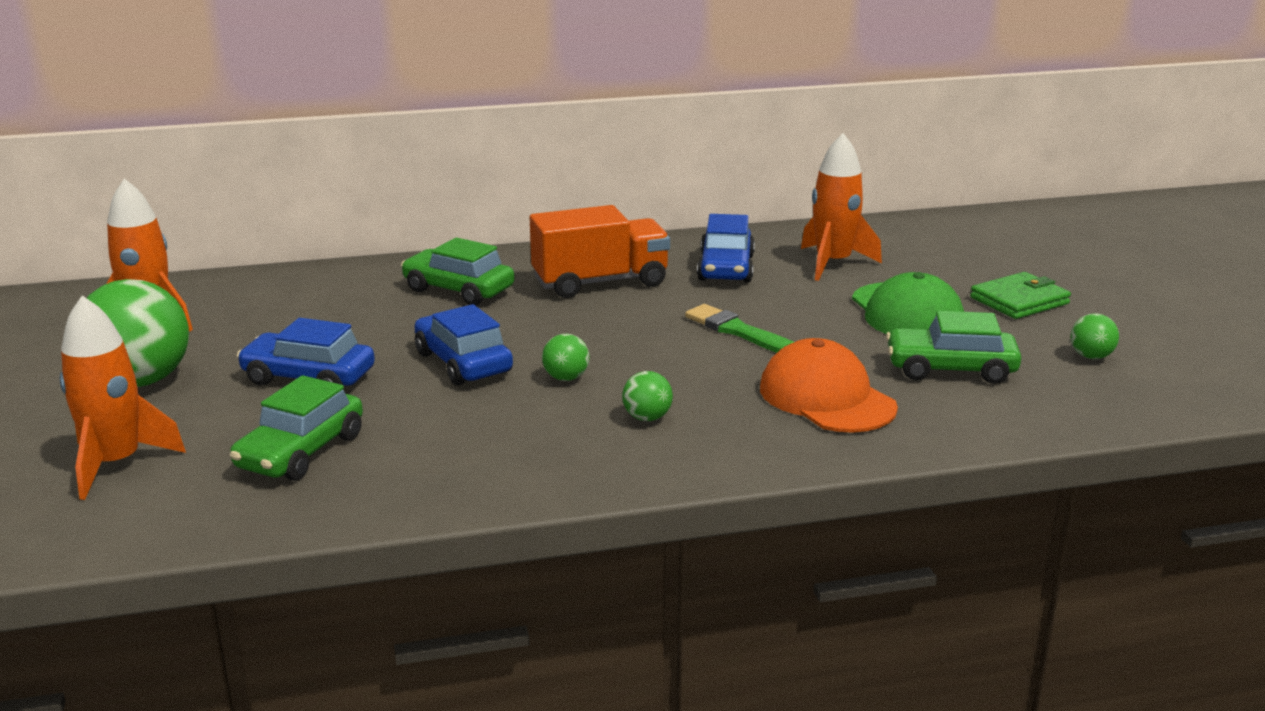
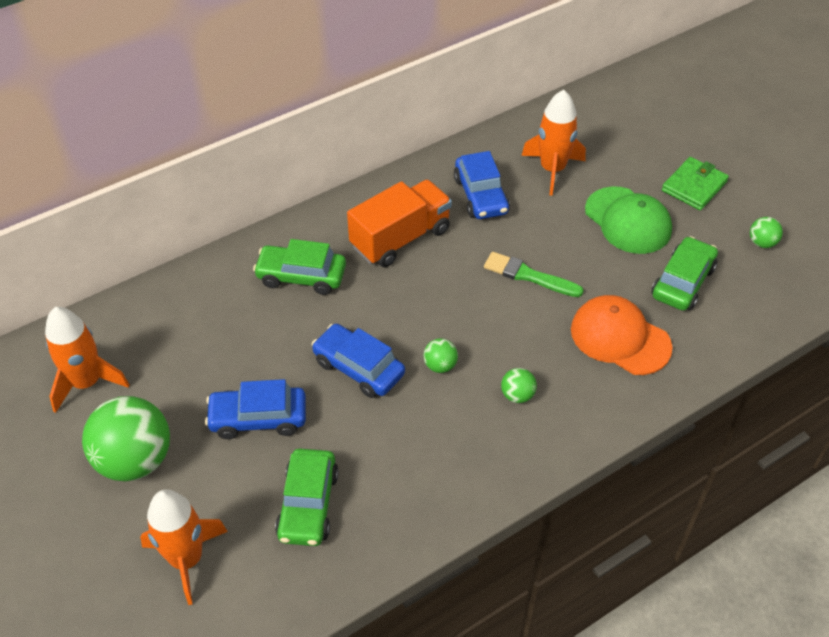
camera: 20 degrees left, 25 degrees up
green car [886,311,1021,384] -> green car turned 135 degrees clockwise [651,236,718,311]

